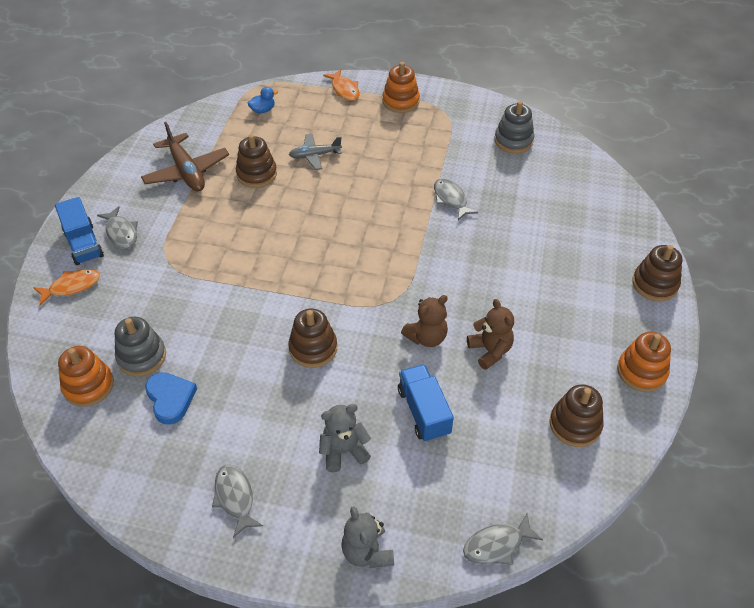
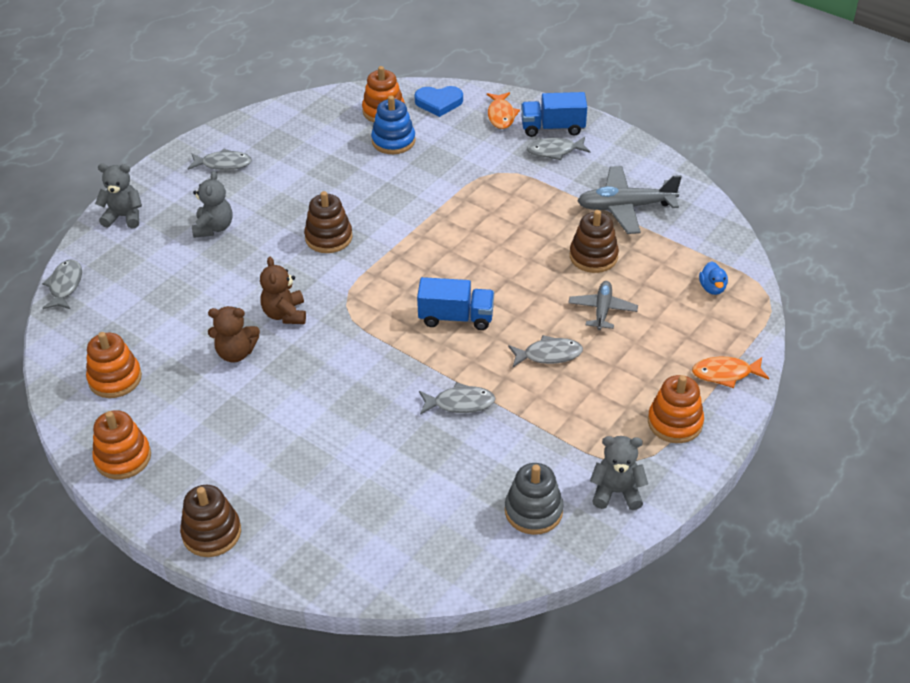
camera: 115 degrees right, 5 degrees down
grey stacking toy [115,317,166,376] -> blue stacking toy [371,96,416,154]
brown plane [141,122,229,192] -> grey plane [577,166,682,234]
blue heart [145,372,197,425] -> blue heart moved to [414,86,463,117]
blue truck [398,364,454,442] -> blue truck moved to [417,277,494,330]
brown stacking toy [549,384,604,447] -> orange stacking toy [86,332,142,398]
none -> grey fish [508,335,583,367]
none -> grey teddy bear [590,436,648,510]

